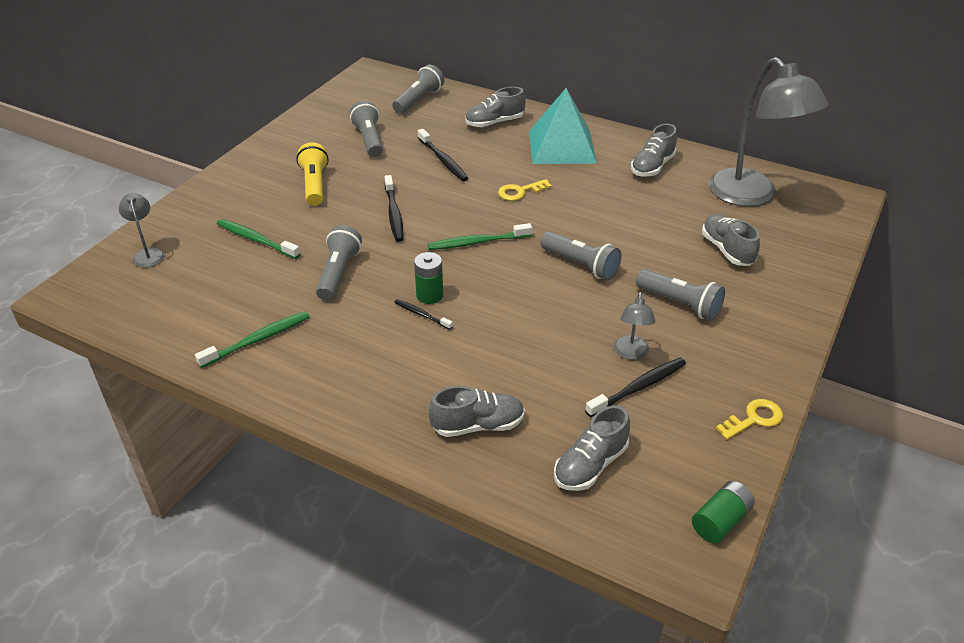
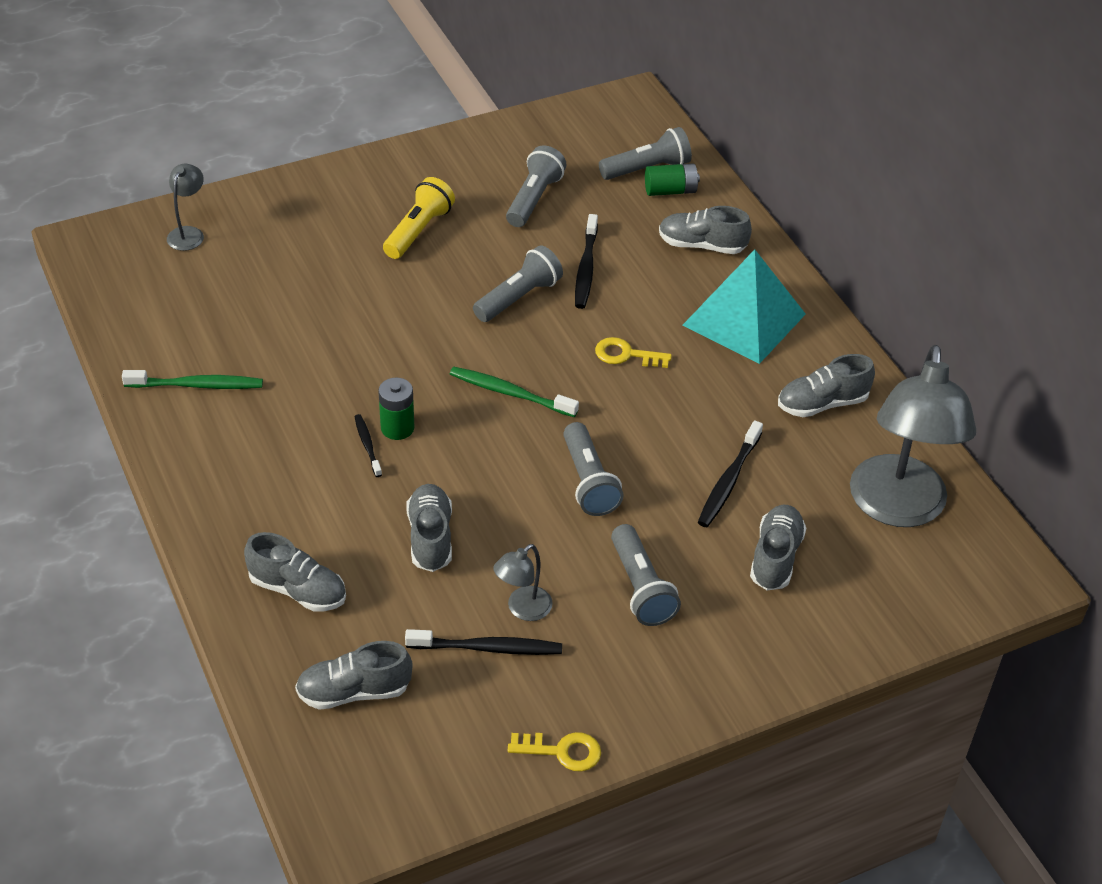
camera: 35 degrees right, 5 degrees up
green toothbrush [217,219,300,259] -> none
grey flashlight [316,225,362,301] -> grey flashlight moved to [473,245,563,322]
black toothbrush [384,175,404,242] -> black toothbrush moved to [698,420,763,527]
green battery [692,481,755,543] -> green battery moved to [645,163,700,196]
none -> grey shoe [407,484,452,572]

